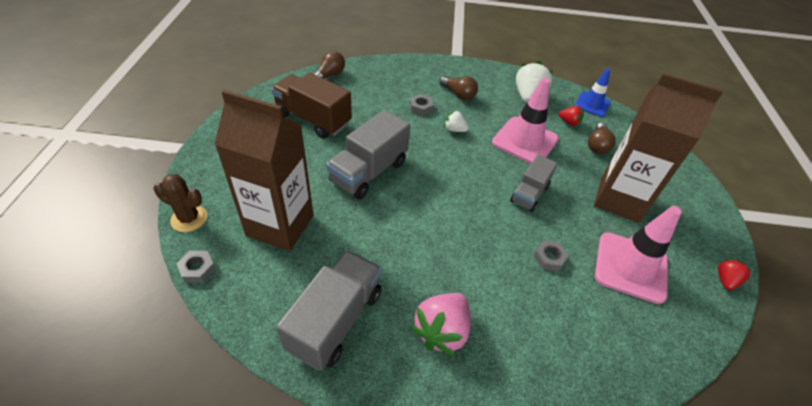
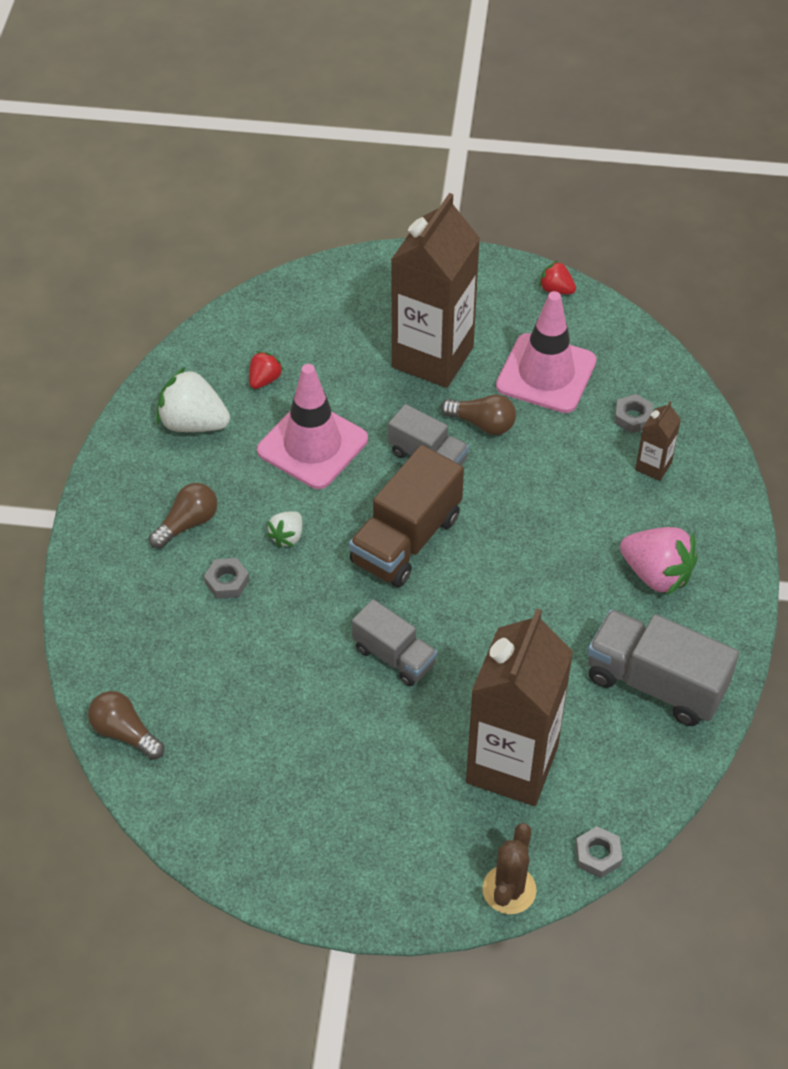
camera: 85 degrees left, 5 degrees up
brown truck [271,73,352,139] -> brown truck moved to [349,445,464,587]
grey truck [326,110,410,199] -> grey truck [352,599,437,686], size x0.62
grey nut [533,240,569,271] -> grey nut moved to [614,394,653,433]
blue traffic cone [575,69,610,117] -> none
brown light bulb [588,123,616,154] -> brown light bulb moved to [441,395,516,435]
none -> brown carton [635,401,681,481]

